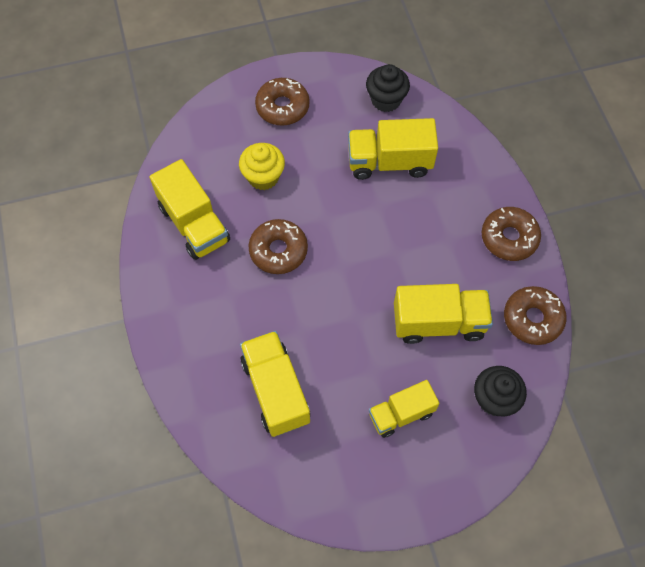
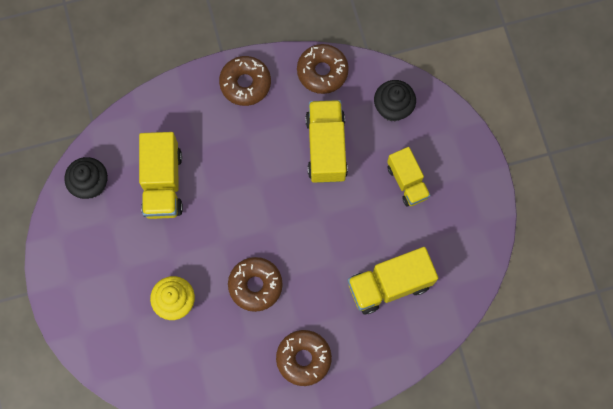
camera: 90 degrees left, 10 degrees up
yellow truck [150,159,230,260] -> none
brown donut [255,78,310,126] -> brown donut moved to [276,330,332,386]

